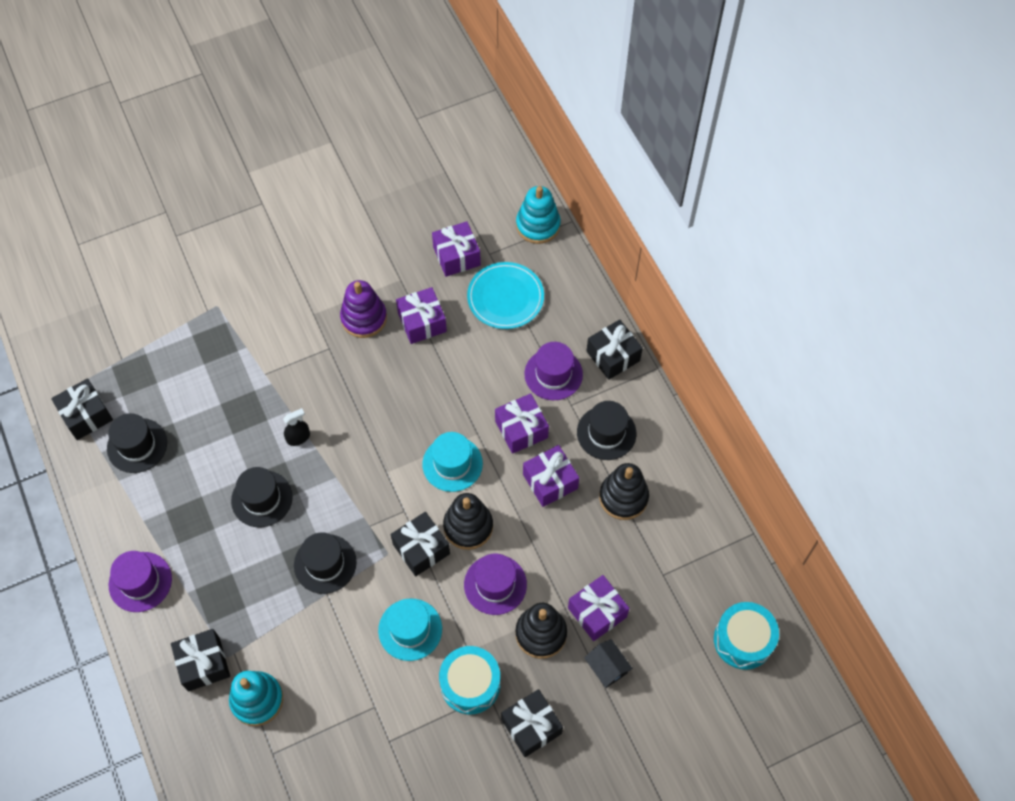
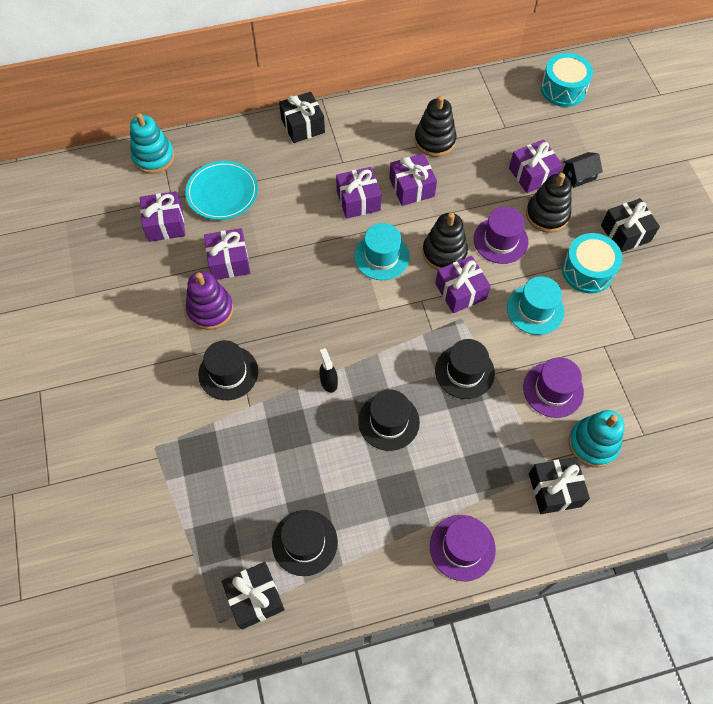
camera: 80 degrees left, 0 degrees up
black gift [391,512,450,577] -> purple gift [435,256,491,313]
purple hat [524,342,583,400] -> purple hat moved to [523,357,584,418]
black hat [577,401,636,460] -> black hat moved to [198,340,258,400]

